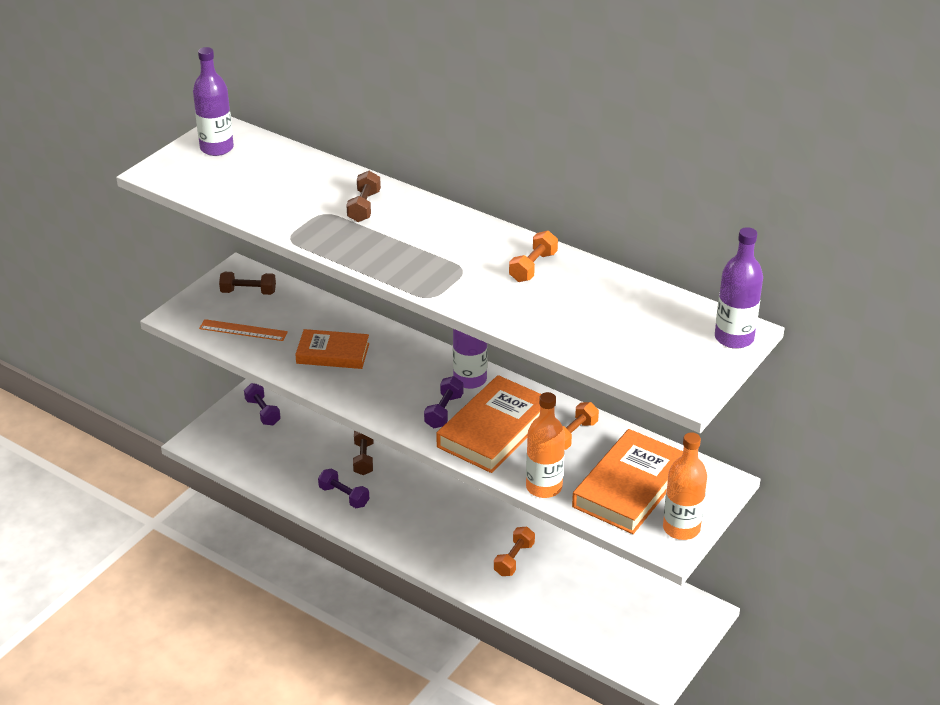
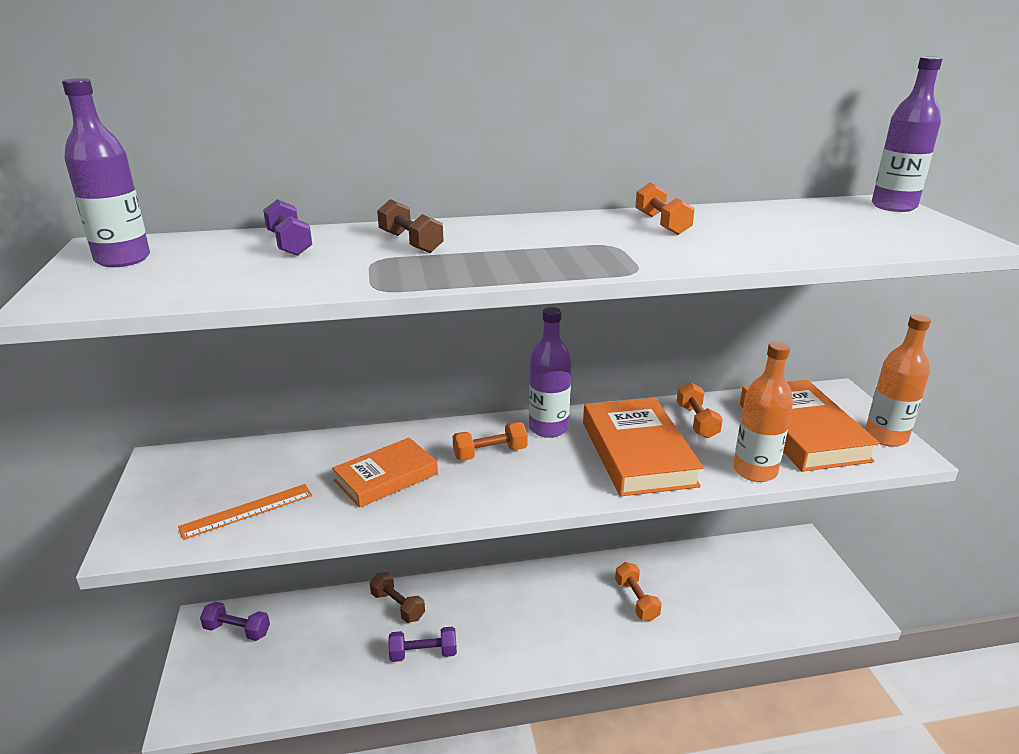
camera: 45 degrees left, 10 degrees down
brown dumbbell [219,272,276,295] -> none
purple dumbbell [424,376,464,428] -> purple dumbbell moved to [263,199,312,256]
none -> orange dumbbell [453,422,528,461]

